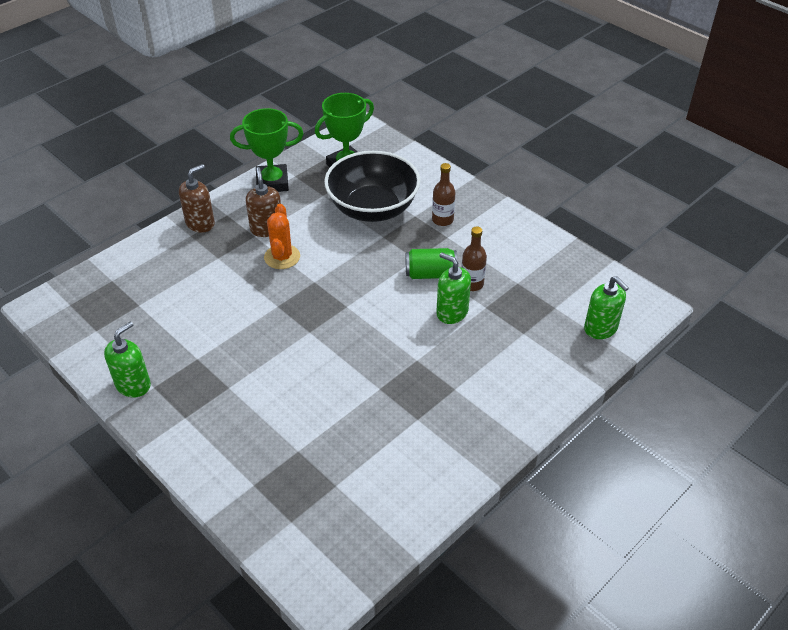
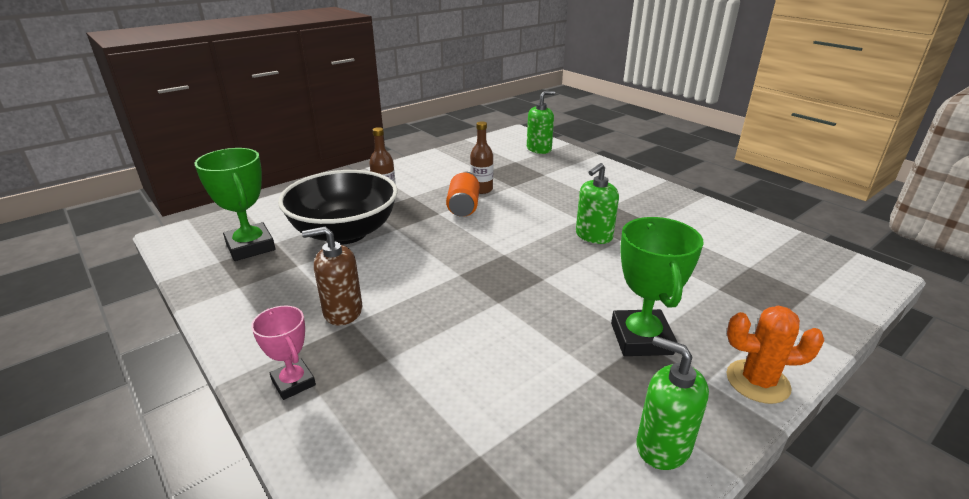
camera: 85 degrees left, 15 degrees down
brown soap dispenser [179,164,215,233] -> pink trophy [251,306,316,400]
green trophy [230,108,303,192] -> green trophy moved to [611,217,704,356]
orange cactus [264,204,300,269] -> orange cactus moved to [726,306,824,404]
green can [405,248,457,279] -> orange can [446,171,480,217]
green soap dispenser [436,252,471,324] -> green soap dispenser moved to [576,163,619,244]

